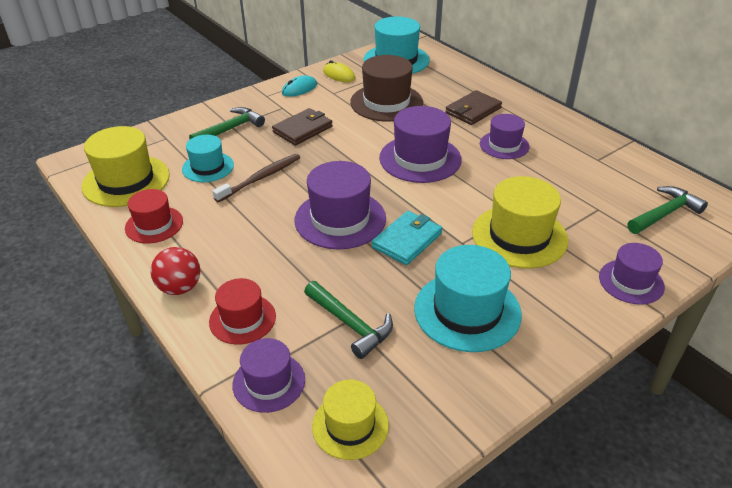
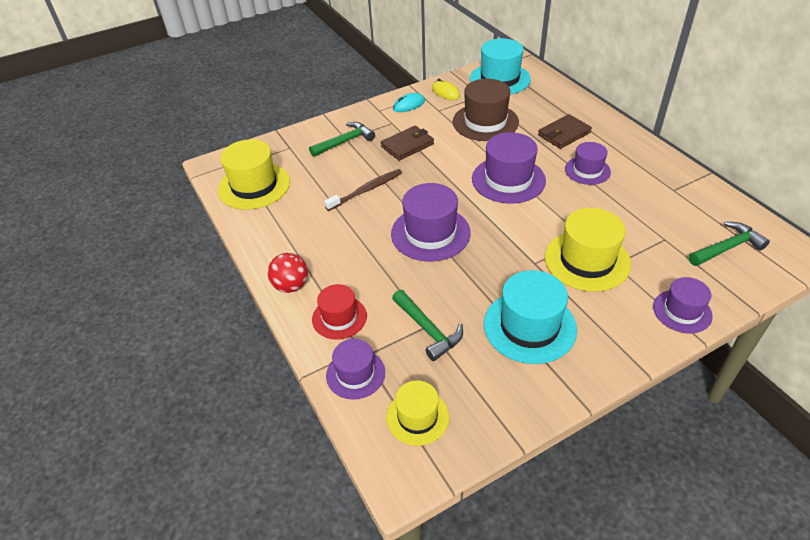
camera: 10 degrees right, 5 degrees up
red hat [125,189,183,243] -> none
turquoise hat [182,135,234,182] -> none
turquoise wallet [372,211,442,265] -> none

